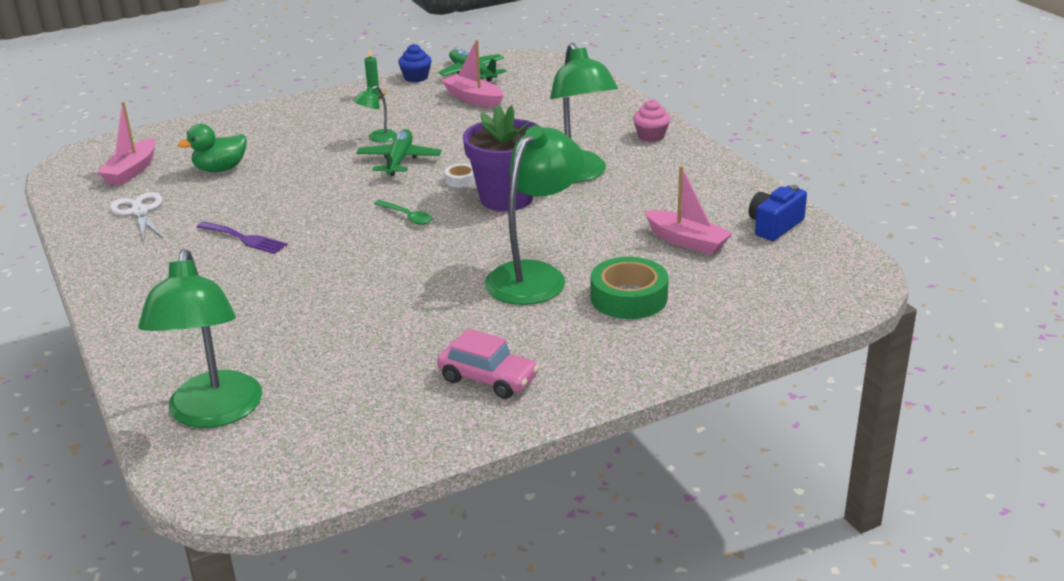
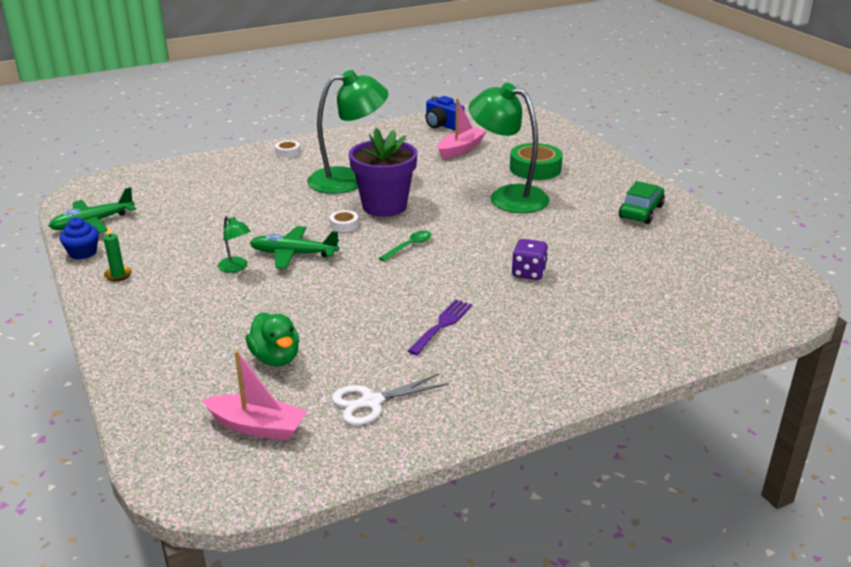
camera: 90 degrees left, 0 degrees up
green lamp [138,249,262,428] -> none
pink car [437,328,539,399] -> green car [619,181,665,224]
pink boat [441,40,504,108] -> none
pink cupcake [633,99,670,142] -> white tape [275,140,300,158]
none -> purple dice [512,239,548,280]

